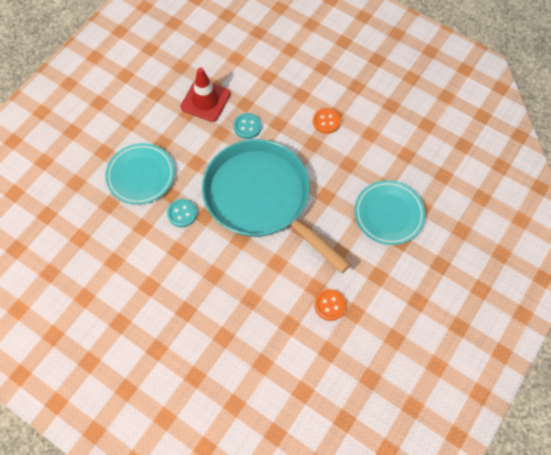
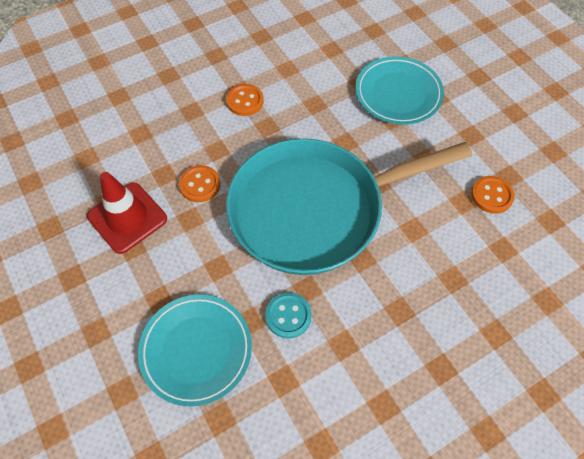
camera: 65 degrees left, 5 degrees down
turquoise button [233,113,262,139] -> orange button [179,165,220,202]

